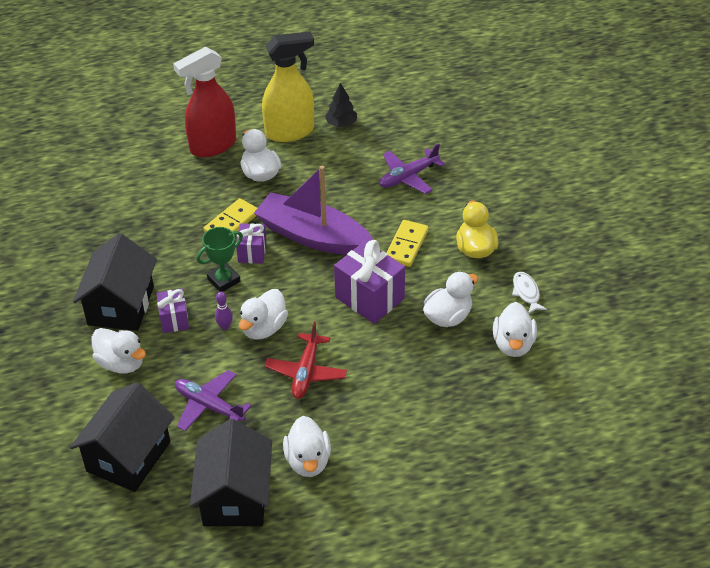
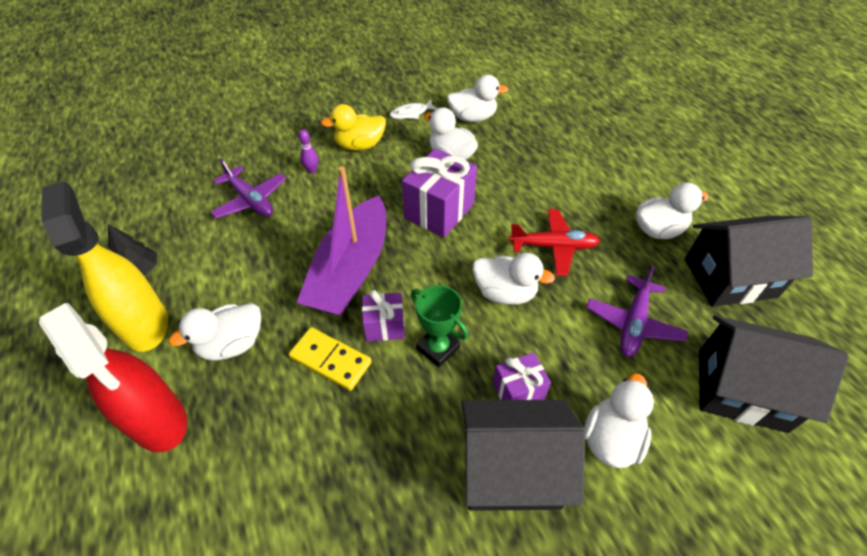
camera: 100 degrees left, 5 degrees up
purple bowling pin [215,292,233,330] -> purple bowling pin moved to [299,129,318,174]
yellow domino [386,220,429,267] -> none

